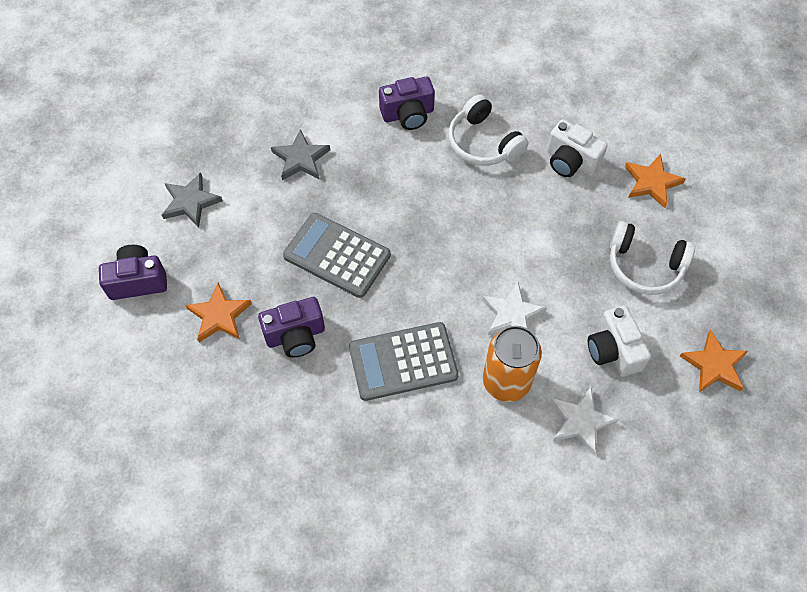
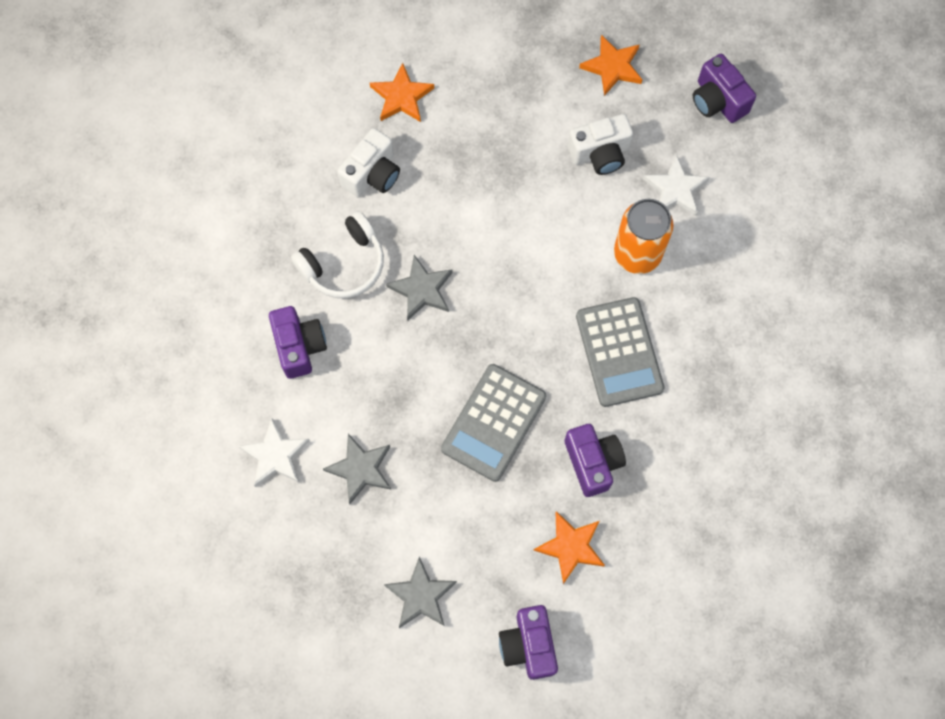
camera: 90 degrees left, 10 degrees up
white star [482,282,547,335] -> white star moved to [239,419,310,487]
white headphones [610,221,695,295] -> none
none -> grey star [386,255,453,320]
none -> purple camera [693,54,756,123]

